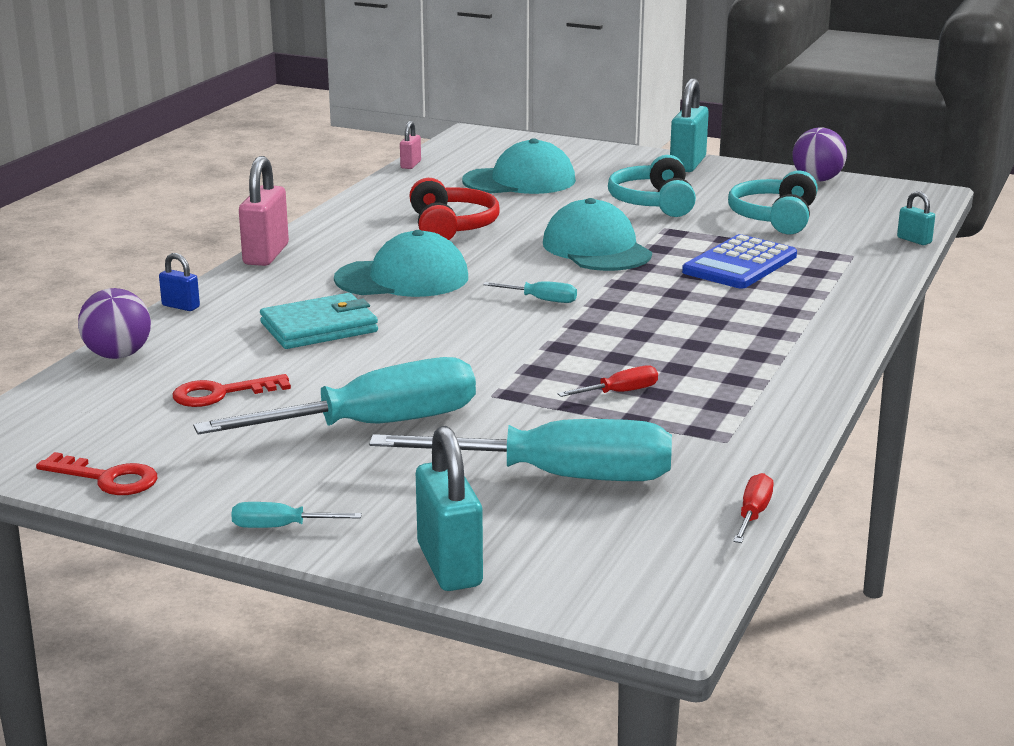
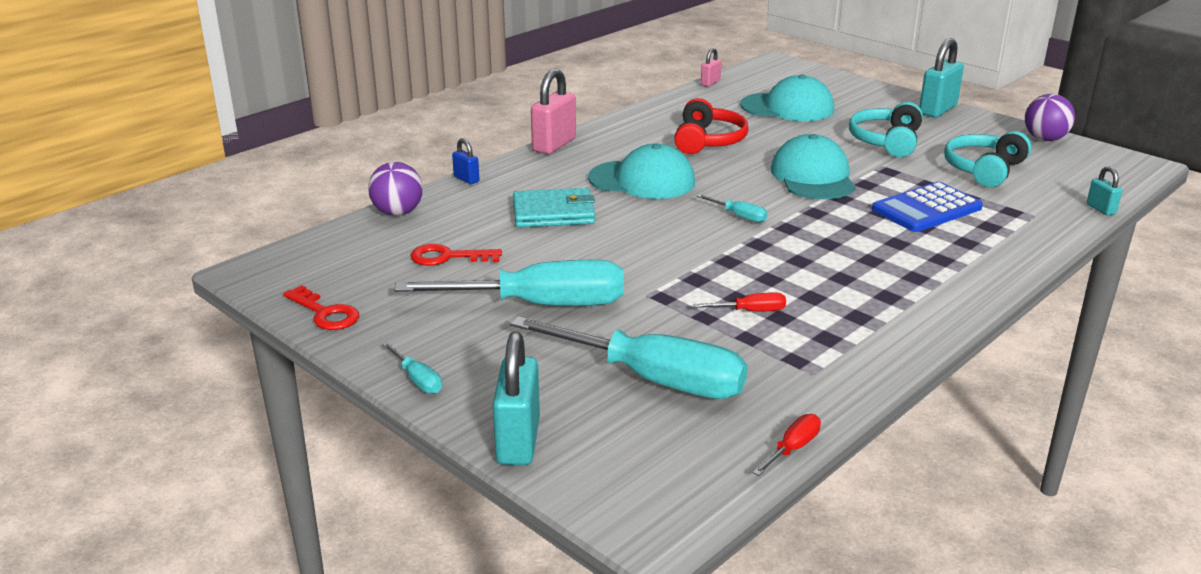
camera: 20 degrees right, 5 degrees up
turquoise screwdriver [231,502,362,528] -> turquoise screwdriver turned 150 degrees counterclockwise [382,342,442,394]

